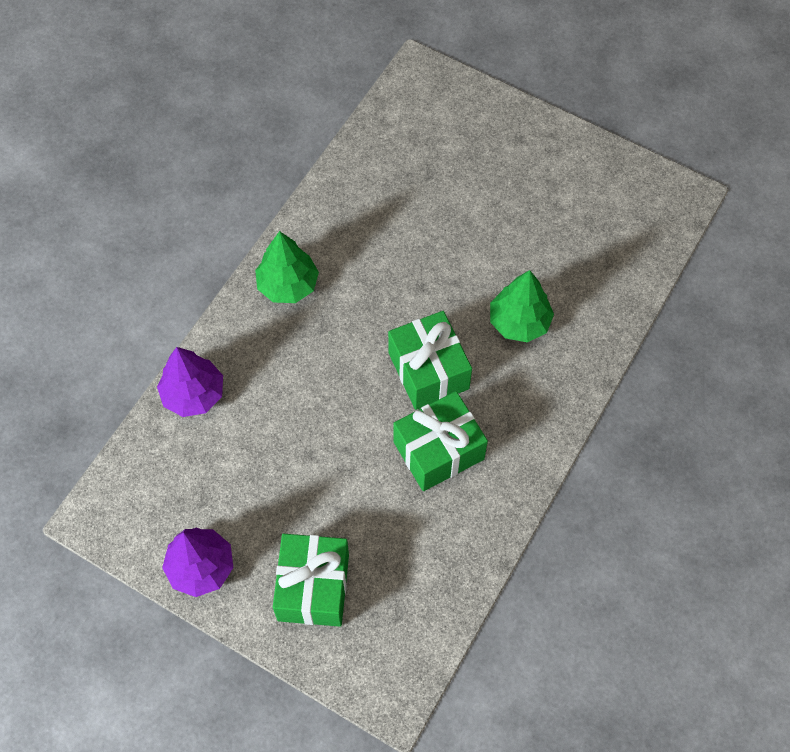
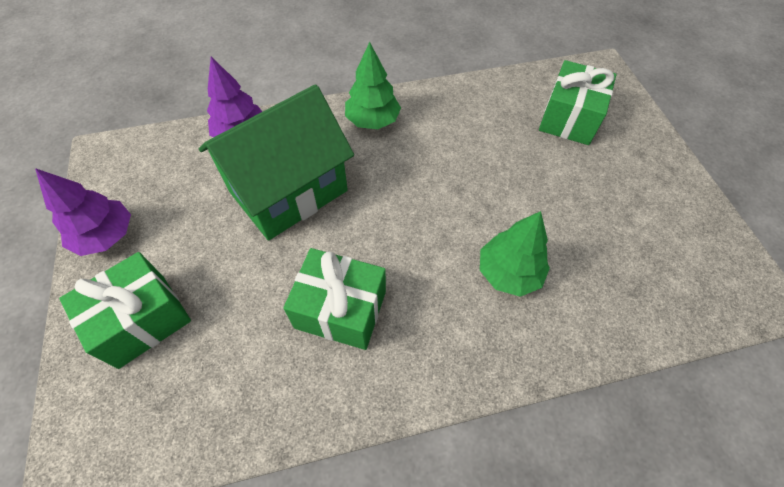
camera: 45 degrees right, 5 degrees down
green gift [388,311,472,410] -> green gift moved to [539,60,617,145]
none -> green house [199,84,354,240]

